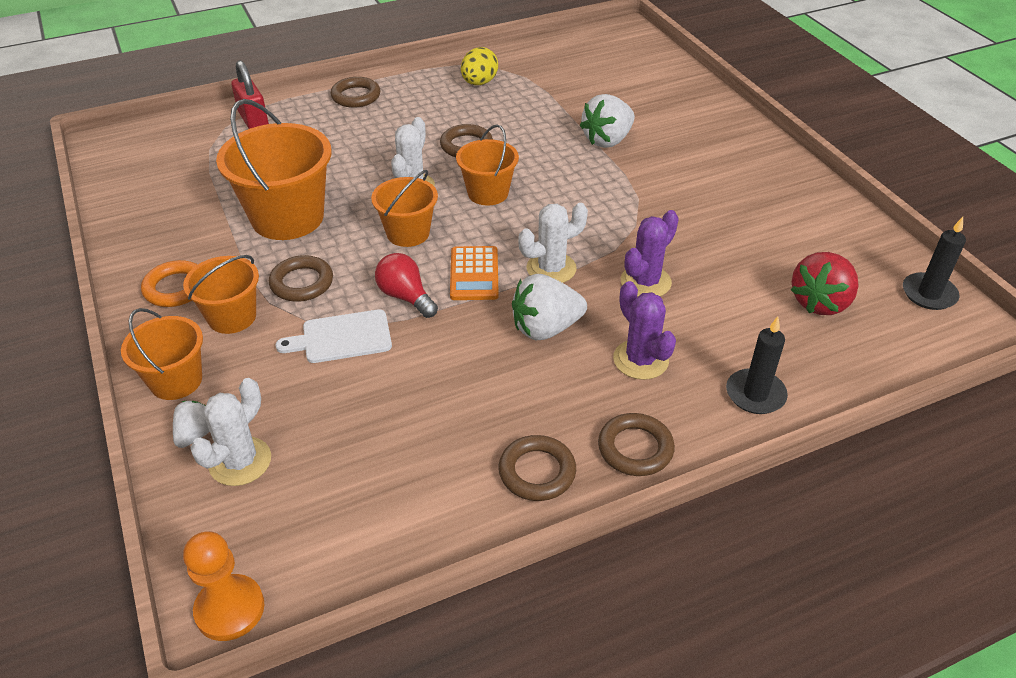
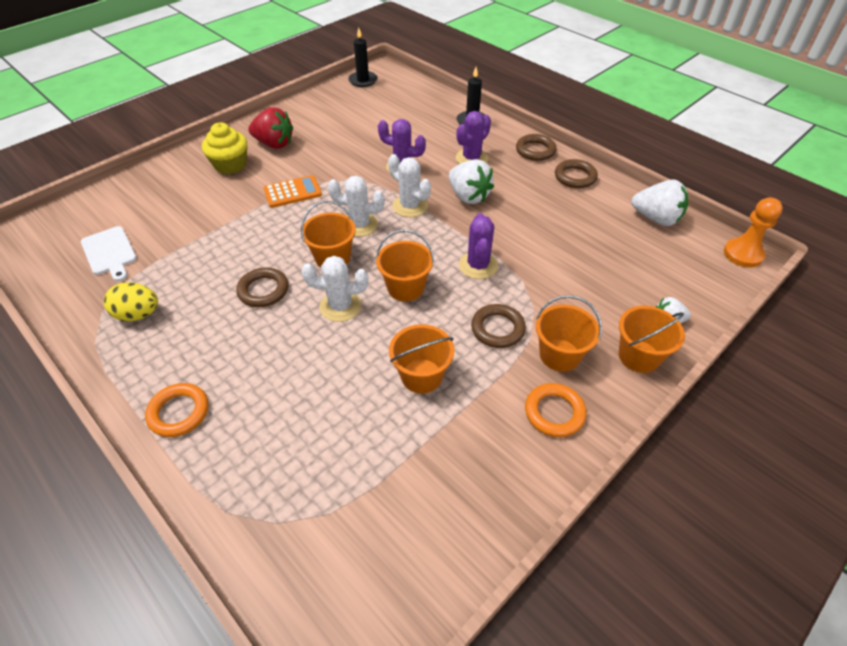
camera: 110 degrees left, 5 degrees up
white cactus [190,378,271,486] -> white cactus moved to [328,176,385,237]
orange bucket [216,99,332,240] -> orange bucket [389,324,454,394], size x0.59
red padlock [231,60,269,129] -> none
white cutting board [275,309,392,363] -> white cutting board moved to [81,226,137,281]
brown ring [331,77,380,108] -> orange ring [145,383,208,437]
red light bulb [375,253,438,318] -> purple cactus [459,213,498,279]
orange calculator [450,246,499,300] -> orange calculator moved to [263,175,322,208]
white strawberry [580,94,635,148] -> white strawberry moved to [632,180,689,226]
red strawberry [791,252,859,315] -> red strawberry moved to [248,107,293,149]
none -> yellow cupcake [202,122,247,174]

